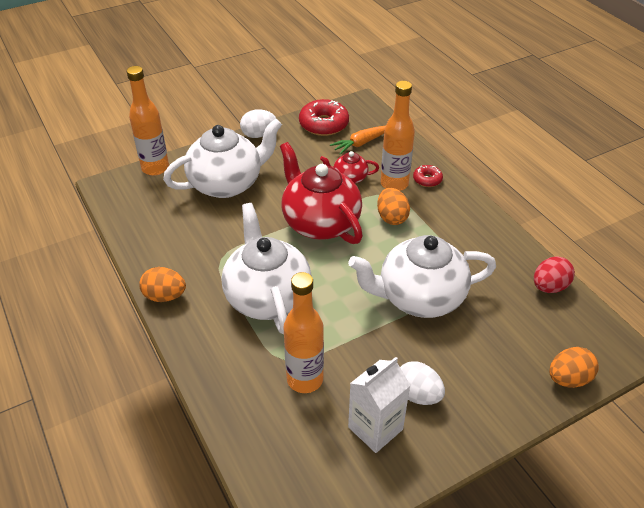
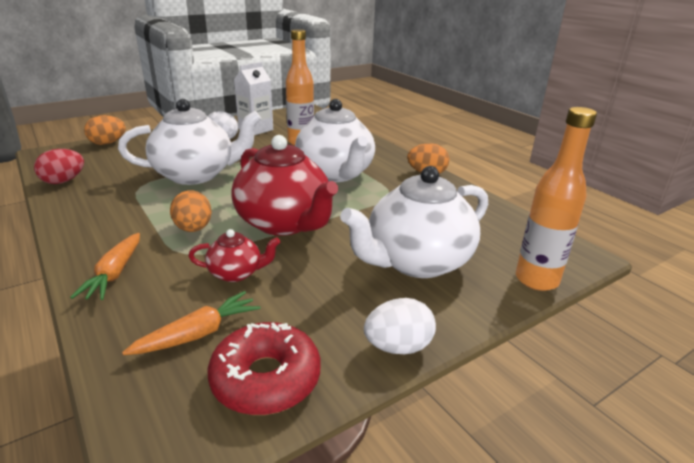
camera: 175 degrees right, 15 degrees down
orange bottle [381,81,415,191] -> none
red donut [413,165,443,187] -> orange carrot [70,233,140,300]

